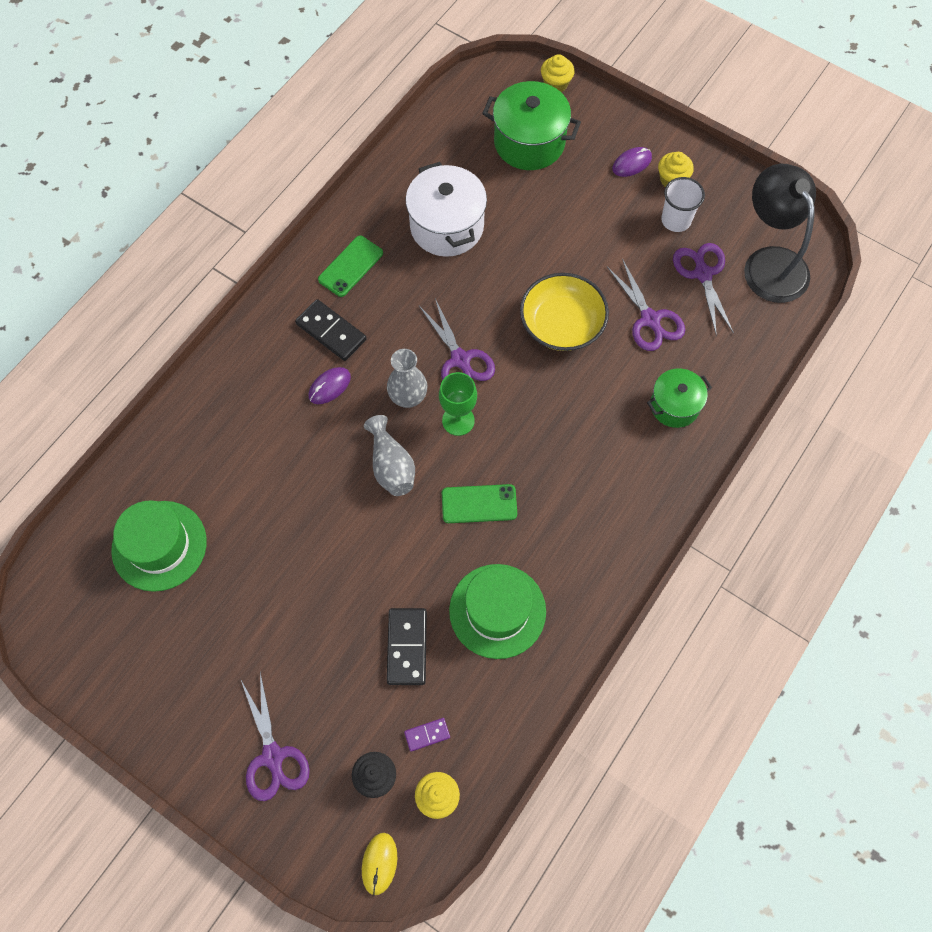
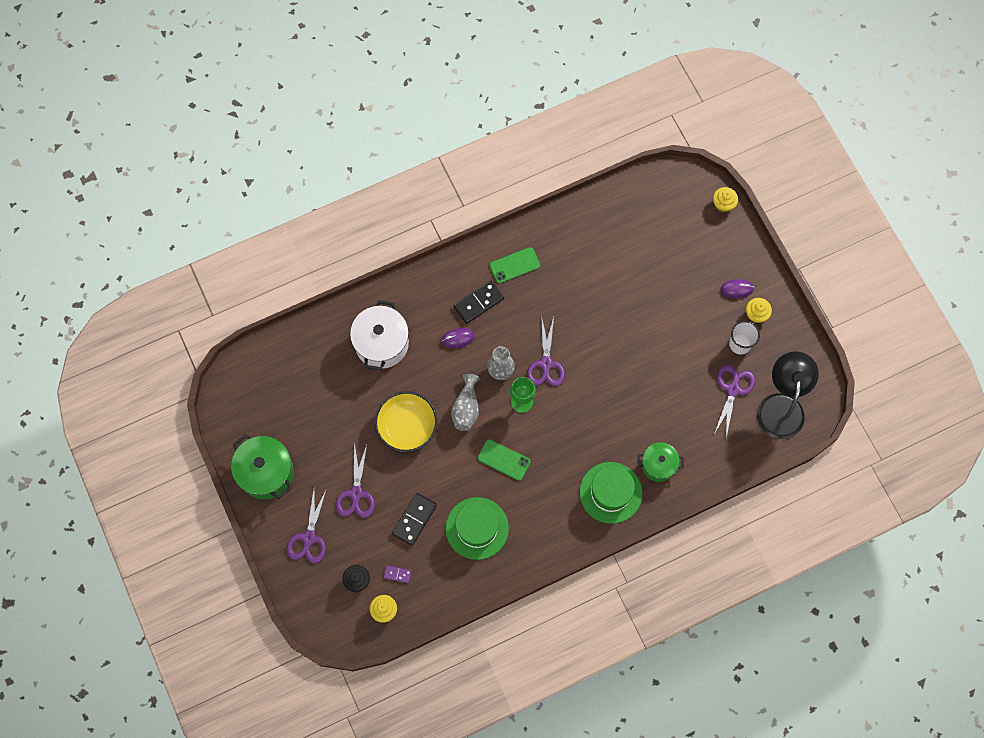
camera: 30 degrees right, 5 degrees up
green hat [111,500,207,592] -> green hat moved to [580,462,642,524]
black domino [295,299,367,361] -> black domino turned 75 degrees clockwise [454,281,504,324]
yellow mouse [362,833,397,896] -> none
white pot [406,162,487,257] -> white pot moved to [350,300,409,370]
green pot [482,81,581,170] -> green pot moved to [231,434,294,499]
yellow bowl [520,273,609,351] -> yellow bowl moved to [375,391,437,452]
purple scissors [607,258,685,351] -> purple scissors moved to [336,442,375,518]

